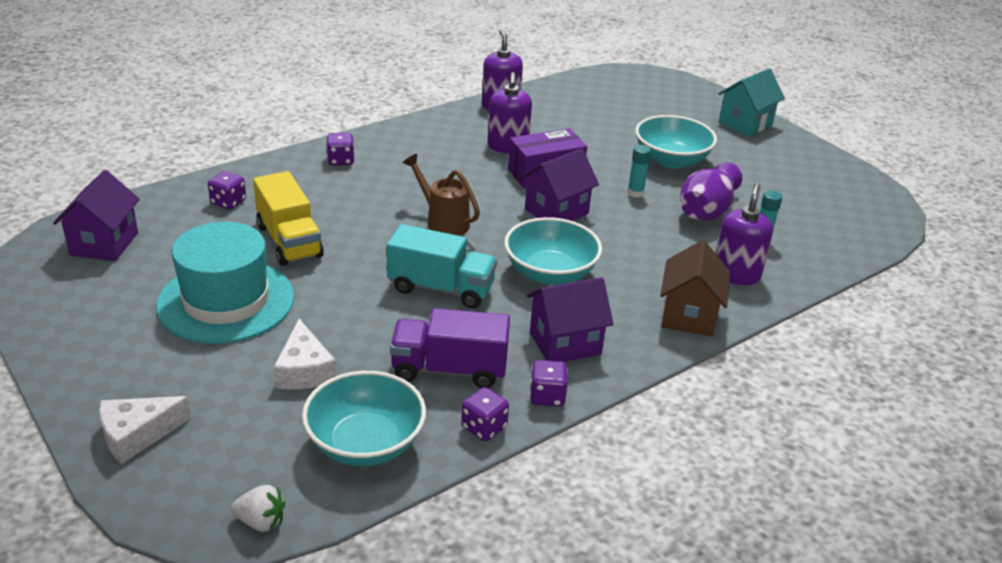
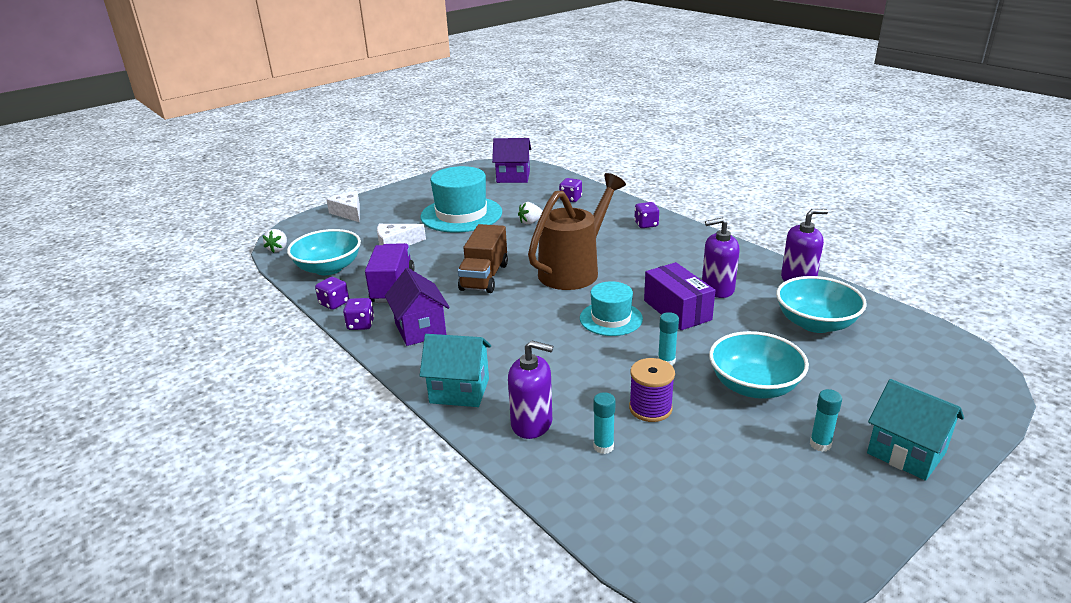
camera: 90 degrees right, 5 degrees down
yellow truck [253,171,324,266] -> white strawberry [518,202,543,224]
turquoise truck [387,224,497,309] -> brown truck [458,224,508,293]
brown watering can [403,154,480,236] -> brown watering can [528,173,626,290], size x1.75
turquoise bowl [504,217,602,285] -> turquoise bowl moved to [776,276,867,333]
purple house [521,149,599,221] -> turquoise hat [580,281,643,336]
brown house [660,240,730,337] -> turquoise house [420,334,491,407]
purple vase [680,162,742,221] -> purple spool [629,358,675,422]
none -> turquoise glue stick [810,389,842,452]

